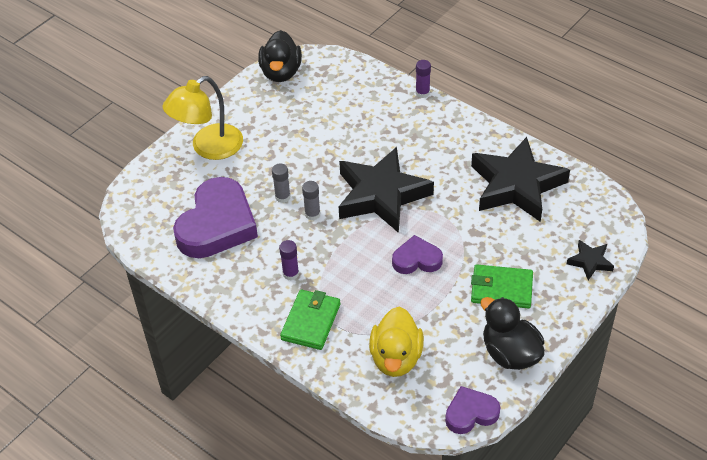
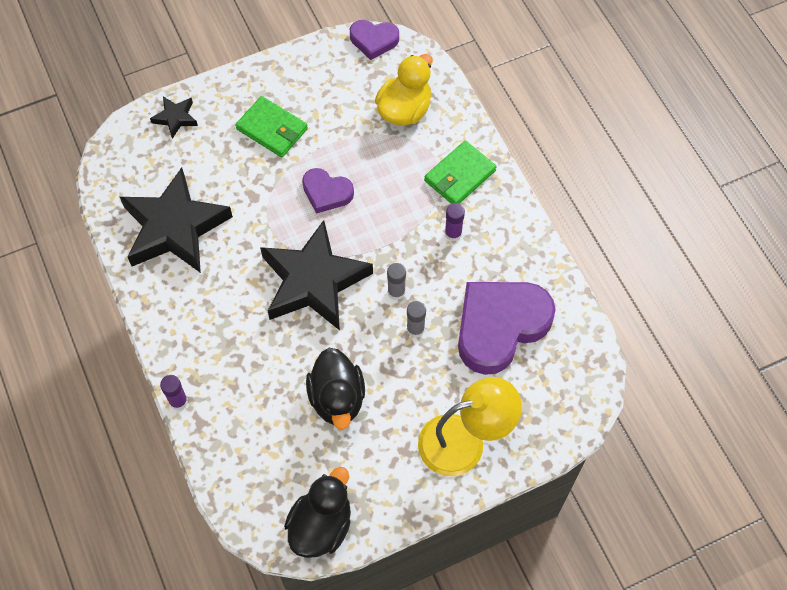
camera: 155 degrees left, 15 degrees up
black duck [480,297,545,370] -> black duck moved to [306,348,365,430]

